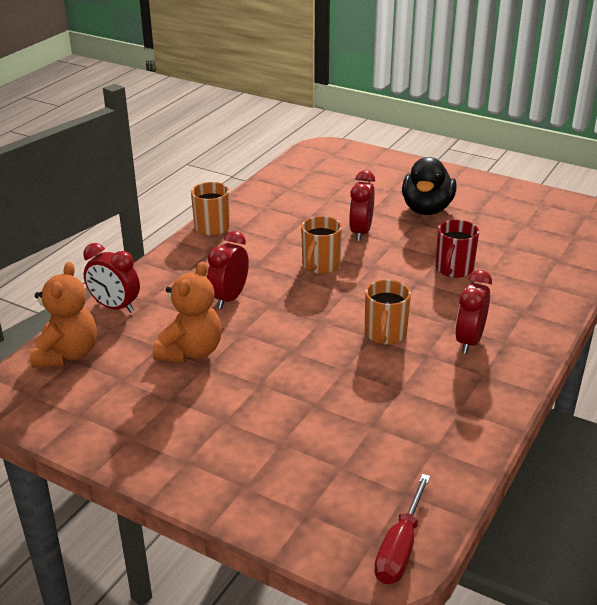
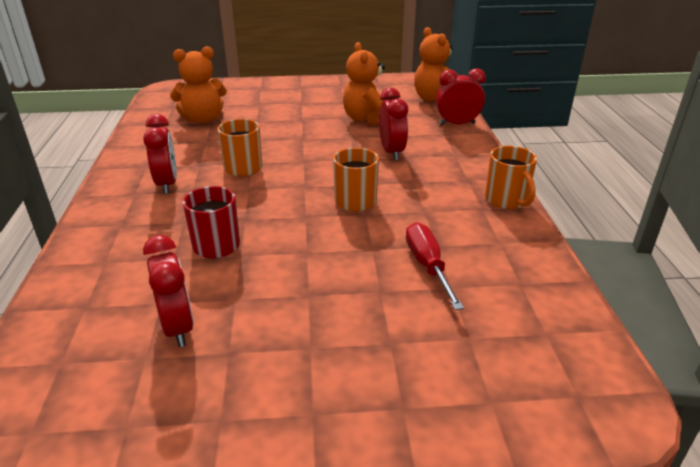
camera: 145 degrees right, 0 degrees up
red clock [349,170,375,241] -> red clock moved to [143,235,194,347]
red screwdriver [374,474,431,584] -> red screwdriver moved to [406,222,464,310]
black duck [402,157,457,215] -> none
none -> orange teddy bear [170,46,227,123]

